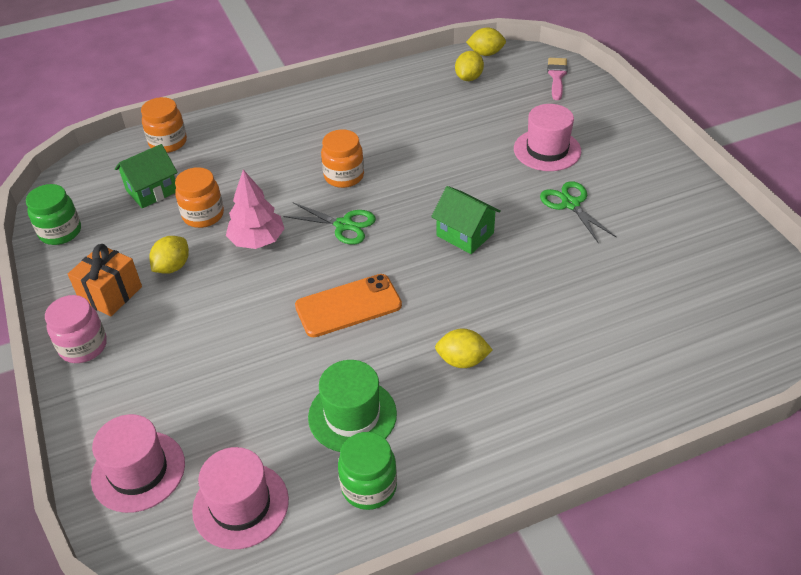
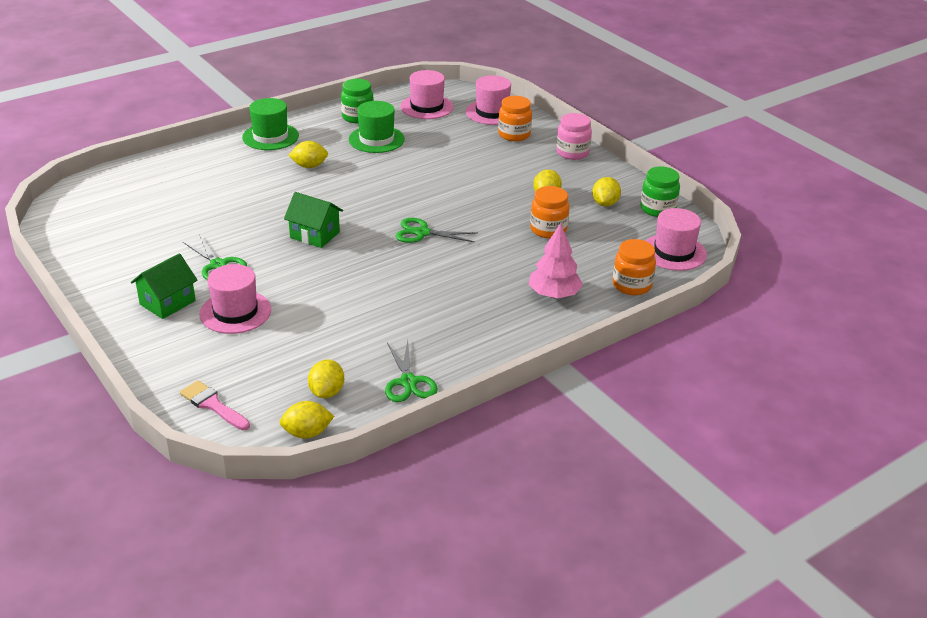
camera: 165 degrees right, 10 degrees down
orange gift [68,244,142,316] -> none
green house [115,144,178,208] -> green house moved to [131,253,198,319]
pink tree [226,170,285,249] -> pink tree moved to [529,223,583,298]
orange phone [295,274,402,337] -> none
orange jar [321,129,364,188] -> orange jar moved to [498,96,532,141]
pink brush [547,58,568,100] -> pink brush turned 135 degrees clockwise [180,380,250,430]
none -> green hat [242,98,299,150]
none -> green scissors [385,340,438,402]
none -> yellow lemon [592,177,621,207]
none -> pink hat [646,208,707,271]

